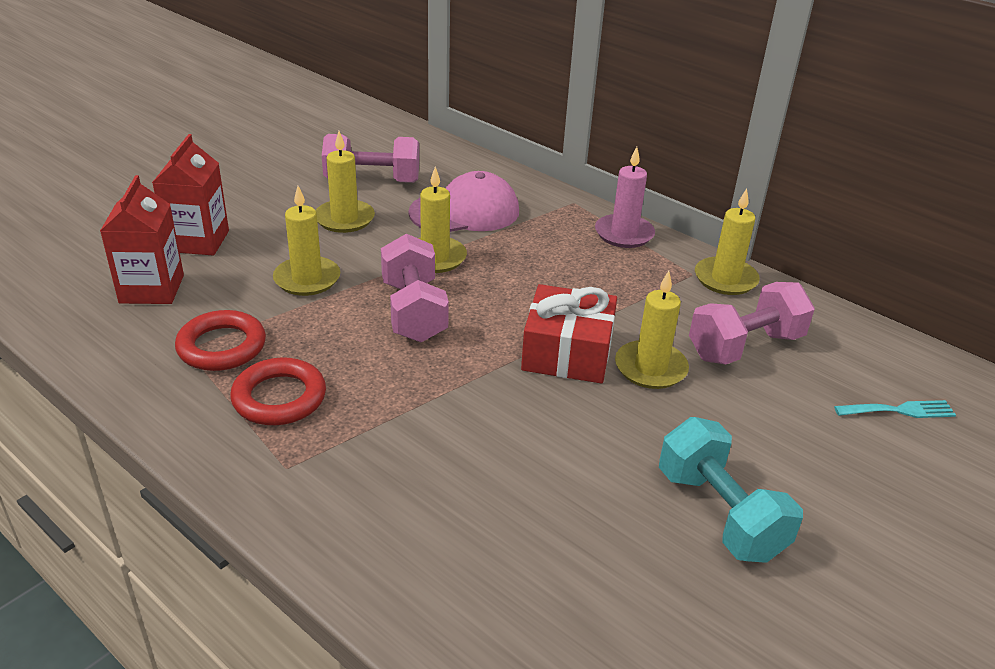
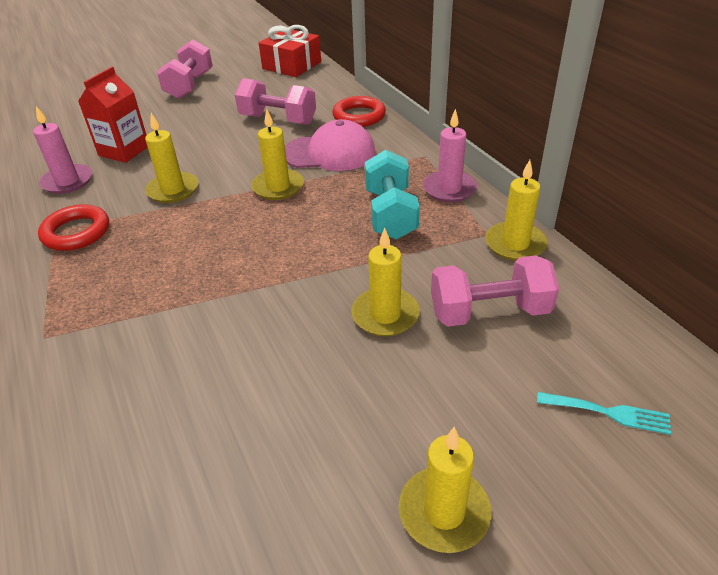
camera: 25 degrees right, 5 degrees up
red carton [100,175,184,304] -> pink candle [33,106,92,194]
red ring [230,357,326,425] -> red ring moved to [333,96,386,127]
yellow candle [315,131,375,233] -> yellow candle moved to [399,427,492,553]
pink dumbbell [381,234,449,342] -> pink dumbbell moved to [157,40,213,99]
red gift [521,284,617,384] -> red gift moved to [259,25,321,77]
turquoise dumbbell [659,417,803,563] -> turquoise dumbbell moved to [365,150,420,239]

